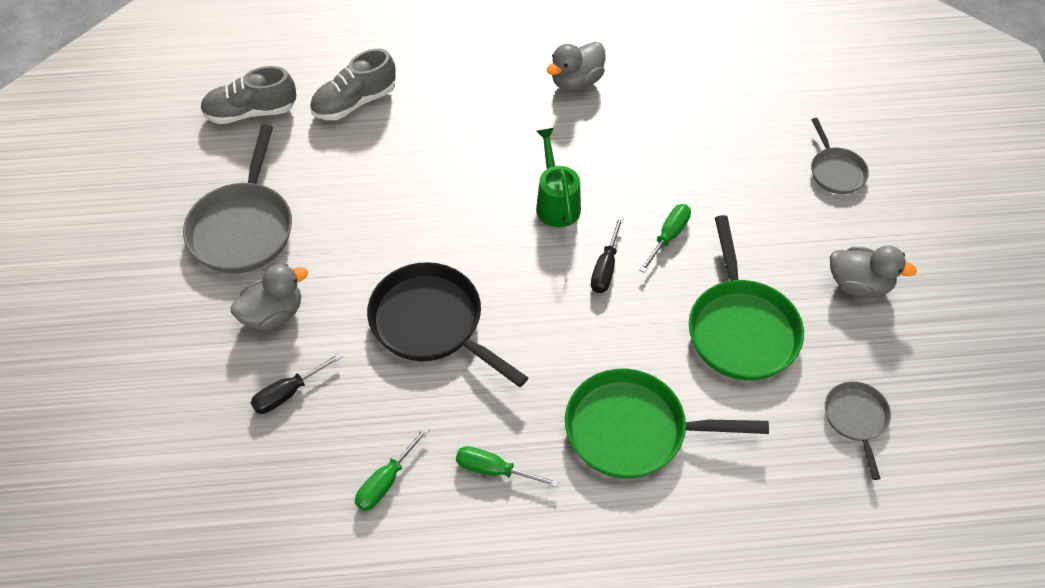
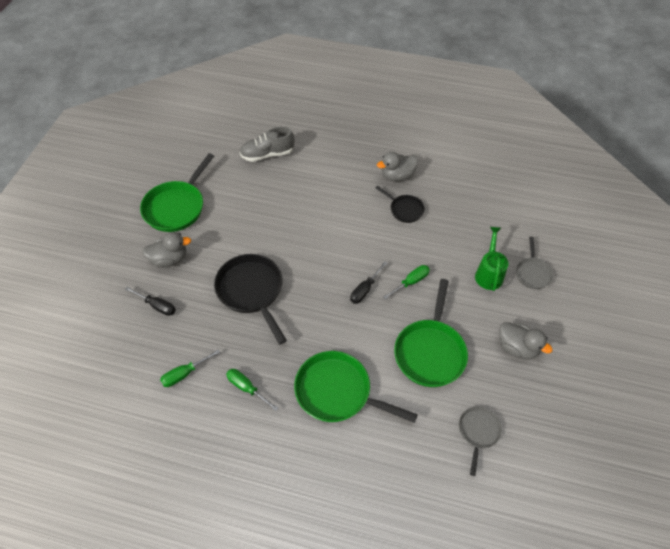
camera: 20 degrees right, 0 degrees up
grey pan [183,124,292,273] -> green pan [140,153,214,232]
grey shoe [200,66,296,124] -> none
black screwdriver [250,353,342,414] -> black screwdriver turned 135 degrees counterclockwise [125,287,176,316]
green watering can [536,128,581,227] -> green watering can moved to [475,227,509,291]
none -> black pan [376,186,425,223]

